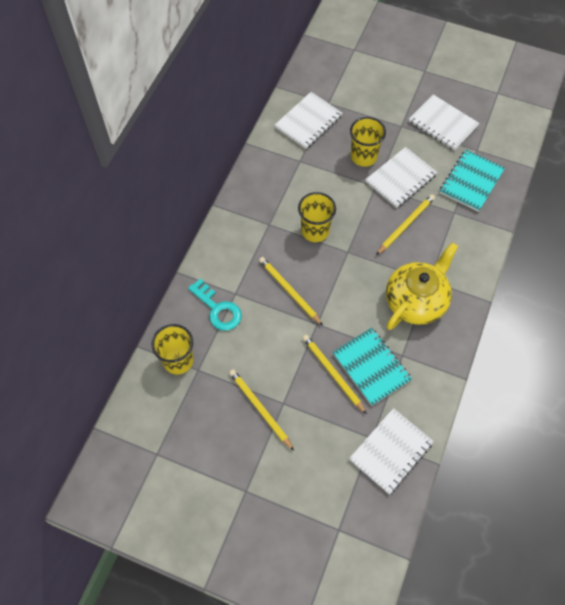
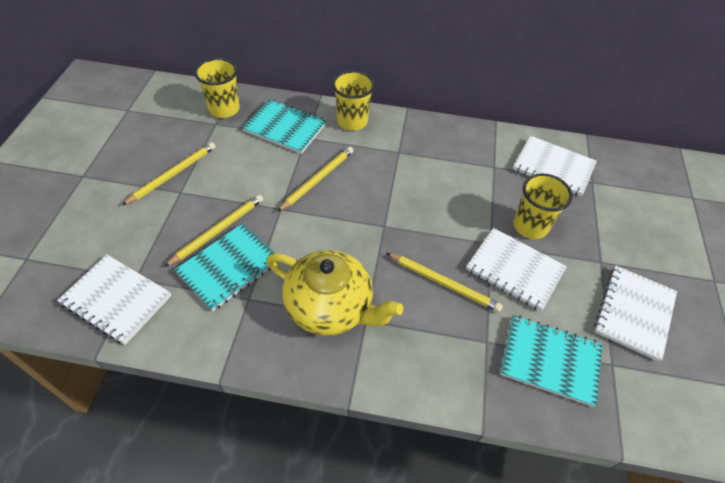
camera: 75 degrees right, 10 degrees down
turquoise key [188,279,242,331] -> turquoise notebook [242,99,327,154]
yellow cup [298,192,336,242] -> yellow cup moved to [332,71,375,130]

